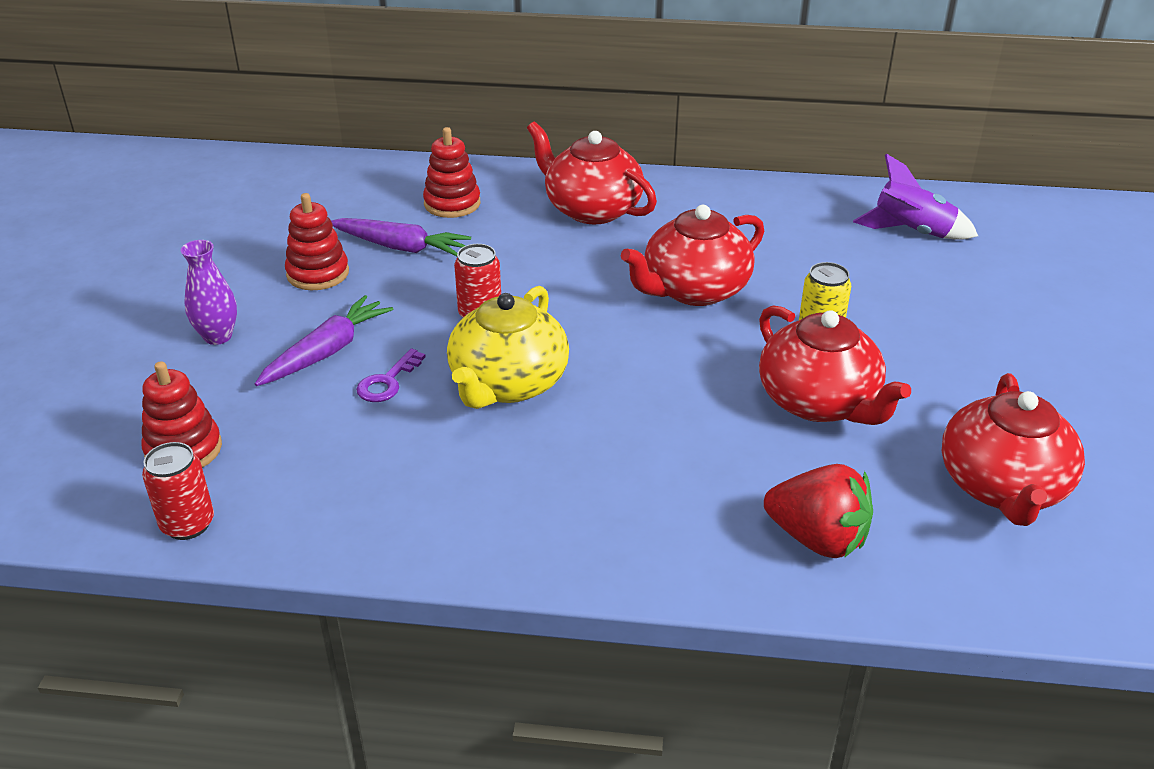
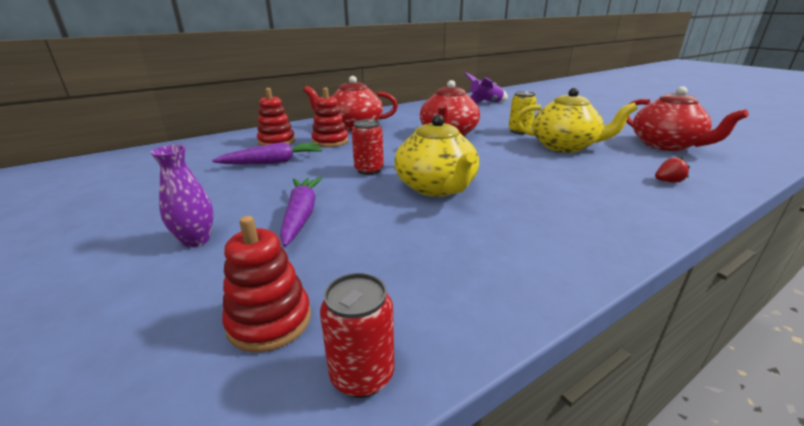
camera: 40 degrees left, 10 degrees down
red stacking toy [285,193,349,290] -> red stacking toy moved to [311,88,348,147]
purple key [356,349,426,402] -> none
red teapot [759,305,911,425] -> yellow teapot [515,88,638,153]
red strawberry [764,464,873,558] -> red strawberry [655,157,690,182], size x0.48

